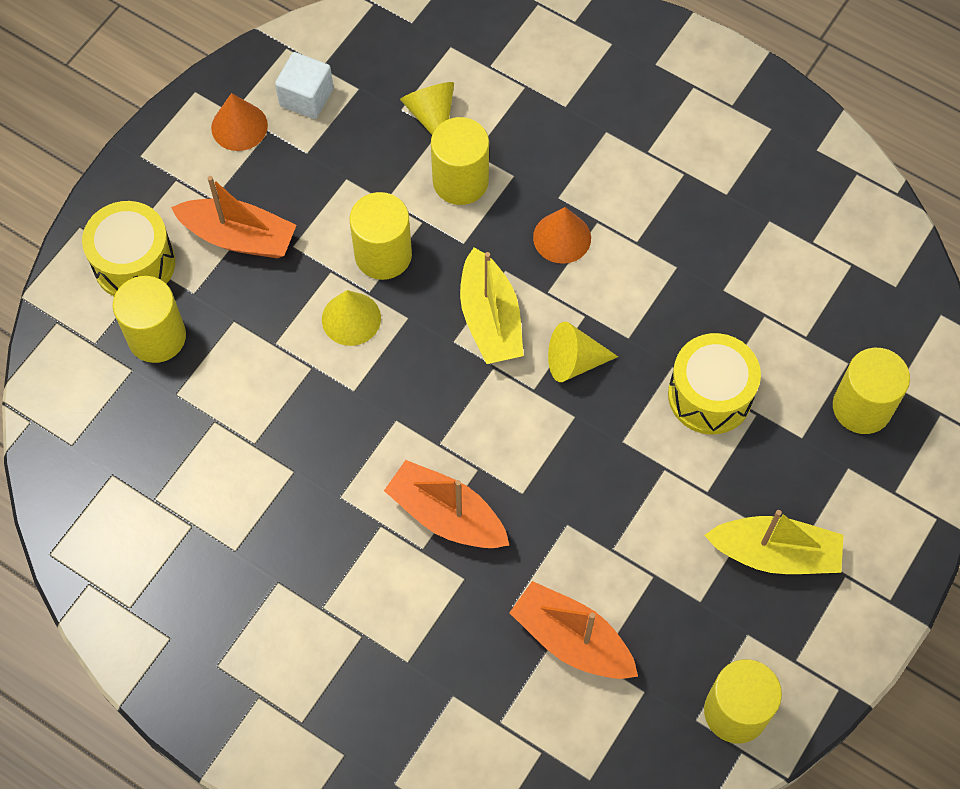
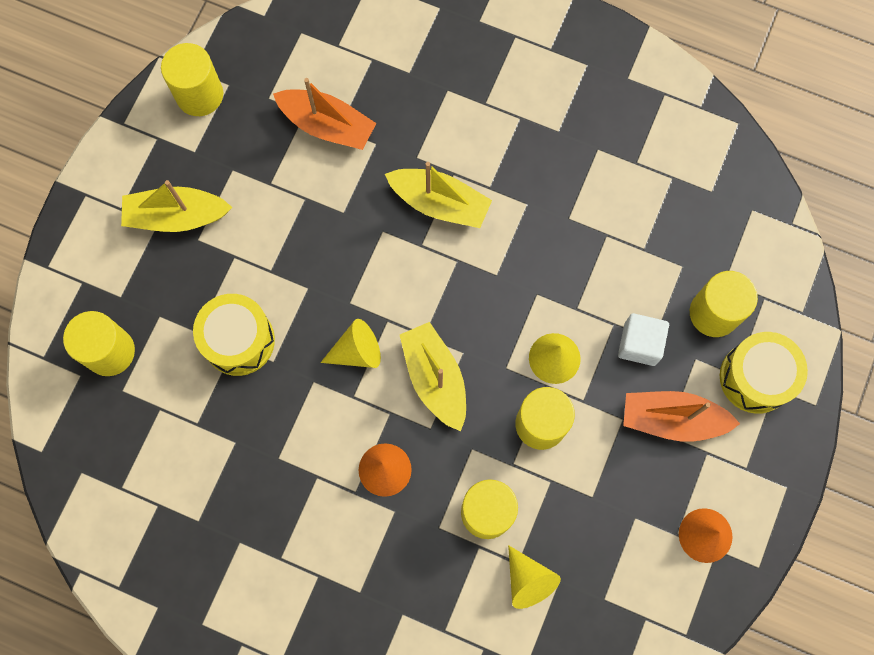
camera: 170 degrees right, 10 degrees up
white cube [275,52,333,119] -> white cube moved to [618,313,669,366]
orange boat [384,460,509,548] -> yellow boat [385,162,492,228]

